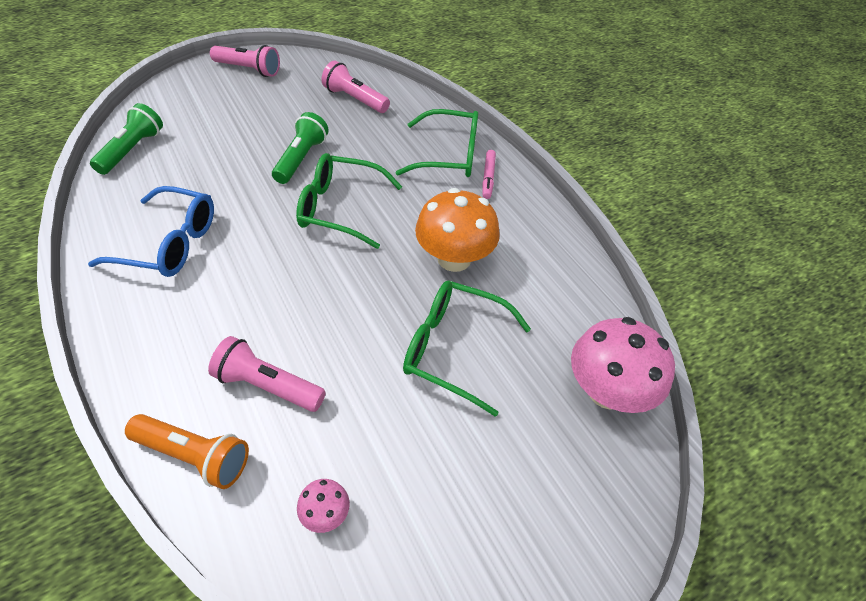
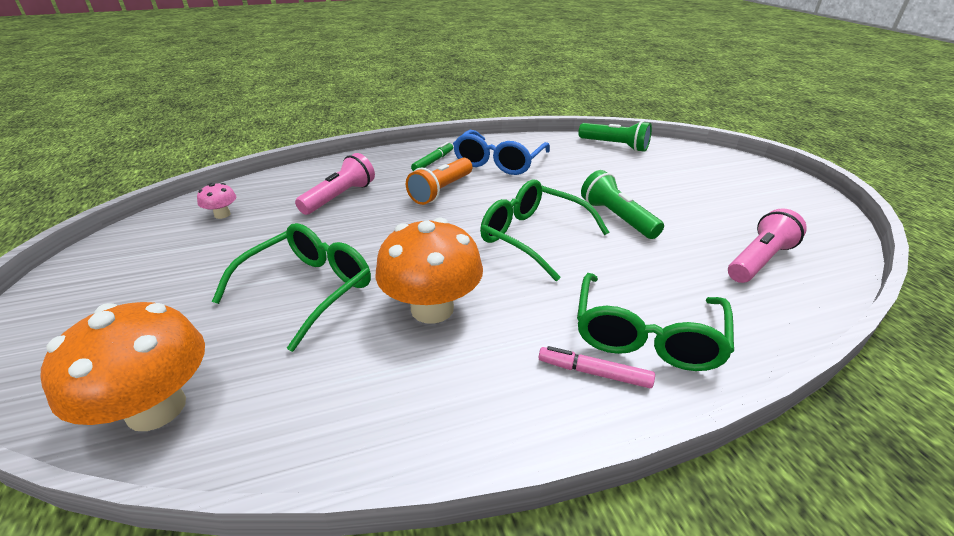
camera: 105 degrees right, 15 degrees down
orange flashlight [125,414,249,489] -> orange flashlight moved to [406,158,473,205]
pink flashlight [210,45,280,77] -> none
green flashlight [272,112,328,184] -> green flashlight turned 150 degrees counterclockwise [581,170,664,239]
green glasses [296,153,402,249] -> green glasses turned 75 degrees counterclockwise [480,179,609,281]
pink mushroom [571,317,675,413] -> orange mushroom [41,302,205,431]
none -> green marker [411,142,453,171]

